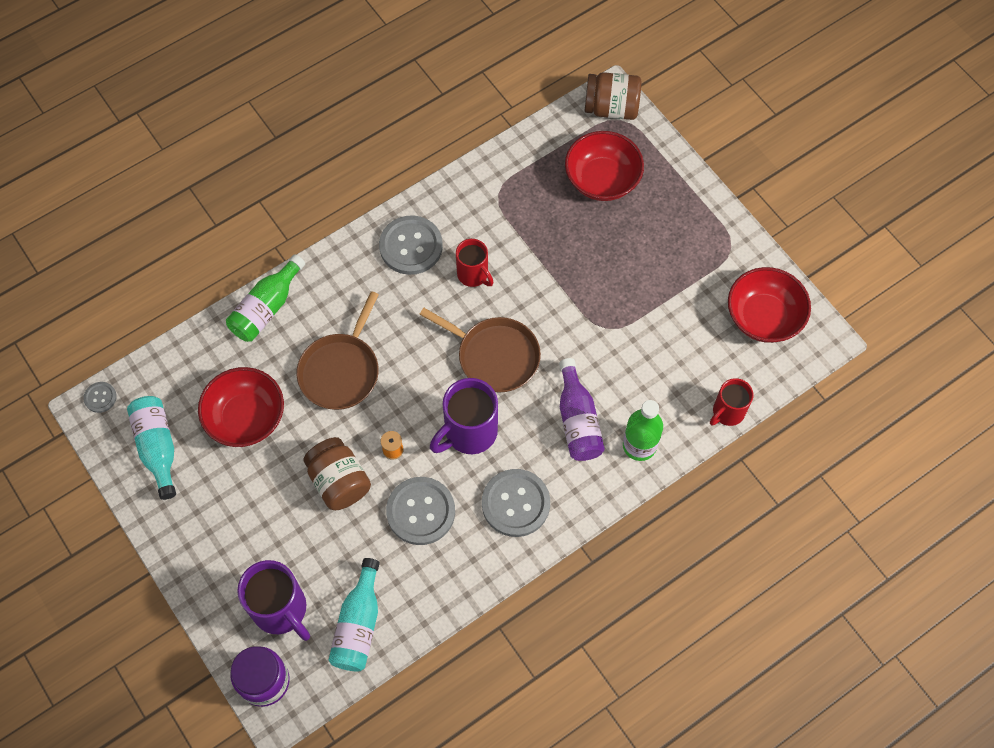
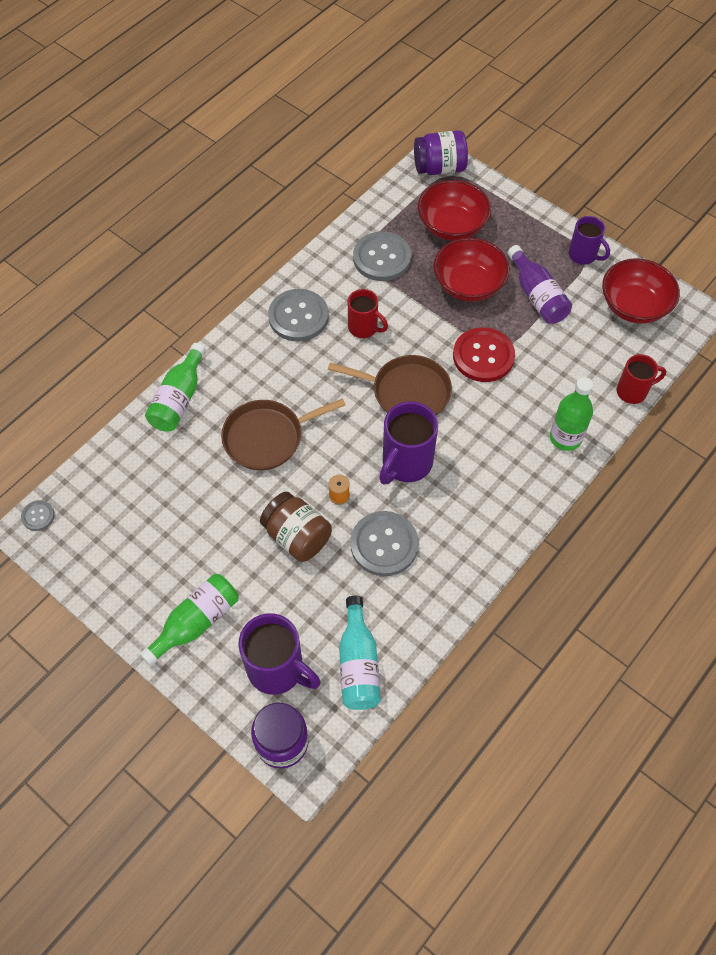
camera: 15 degrees left, 5 degrees down
turquoise bottle [127,396,176,500] -> none
red bowl [198,367,284,447] -> red bowl moved to [433,238,510,302]
brown pan [297,291,379,410] -> brown pan turned 60 degrees clockwise [221,398,346,470]
grey button [482,469,550,537] -> grey button moved to [353,232,411,281]
purple bottle [559,358,605,461] -> purple bottle moved to [508,245,572,324]
brown jar [585,72,641,120] -> purple jar [414,130,468,175]
red mug [710,378,754,426] -> red mug turned 135 degrees counterclockwise [617,354,666,404]
none -> green bottle [140,574,239,666]
none -> red button [453,327,515,382]
none -> purple mug [568,216,610,265]

